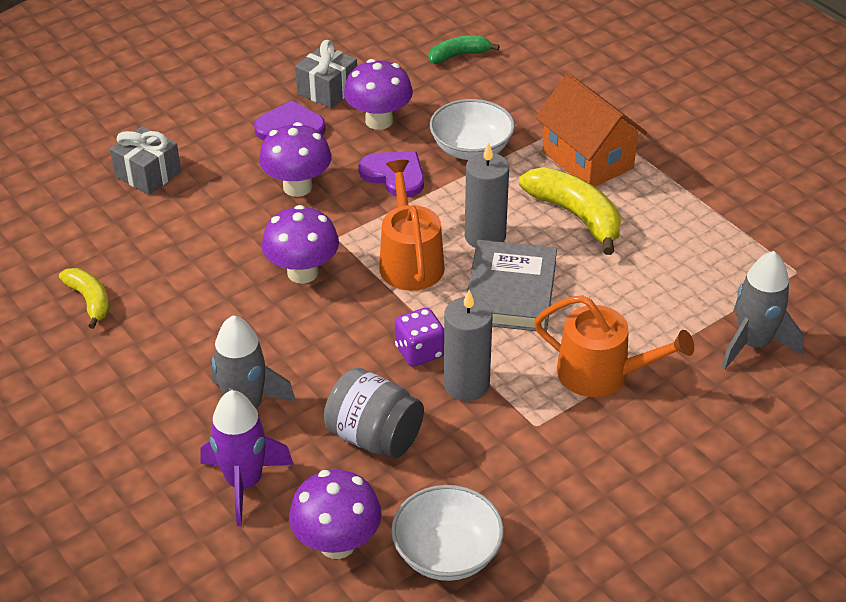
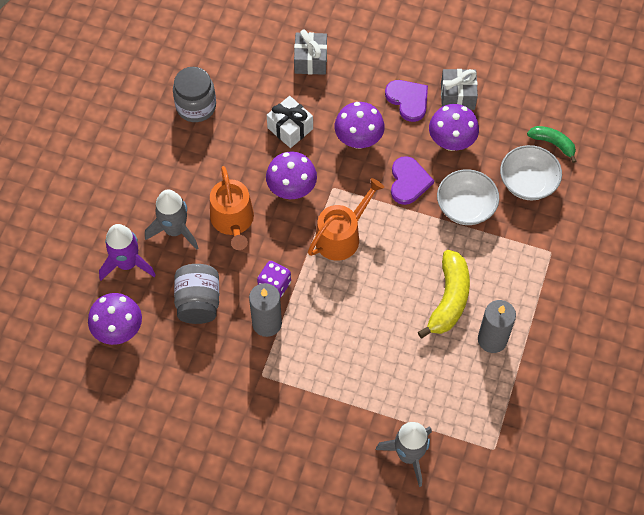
camera: 55 degrees right, 20 degrees up
yellow banana [59,268,109,329] -> grey jar [173,67,216,122]
white bowl [391,485,504,581] -> white bowl moved to [500,145,562,200]
grey candle [465,142,509,248] -> grey candle moved to [478,300,516,353]
grey book [467,240,557,332] -> none
orange watering can [534,295,694,397] -> orange watering can moved to [210,166,254,250]
orange house [536,74,647,187] -> none
none -> white gift [267,96,313,148]

